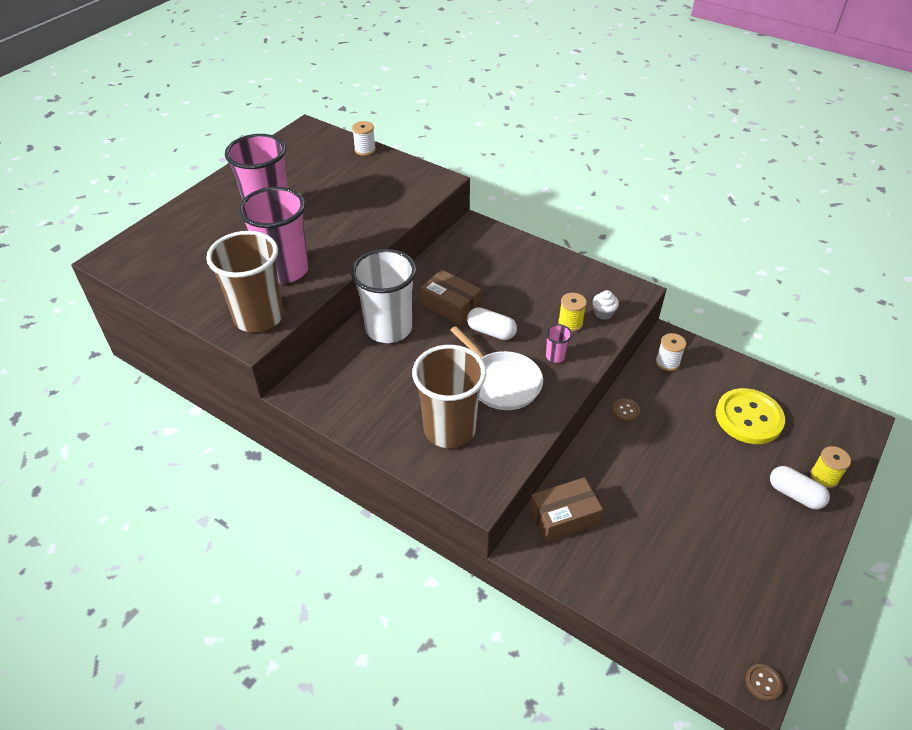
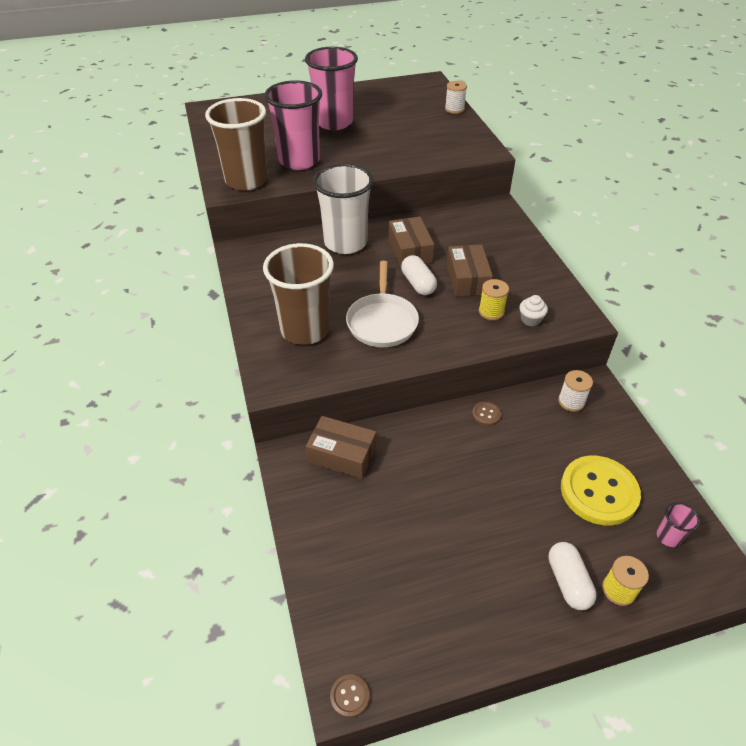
camera: 40 degrees right, 0 degrees up
pink cup [545,324,572,363] -> pink cup moved to [657,502,700,547]
none -> brown box [447,245,493,297]

